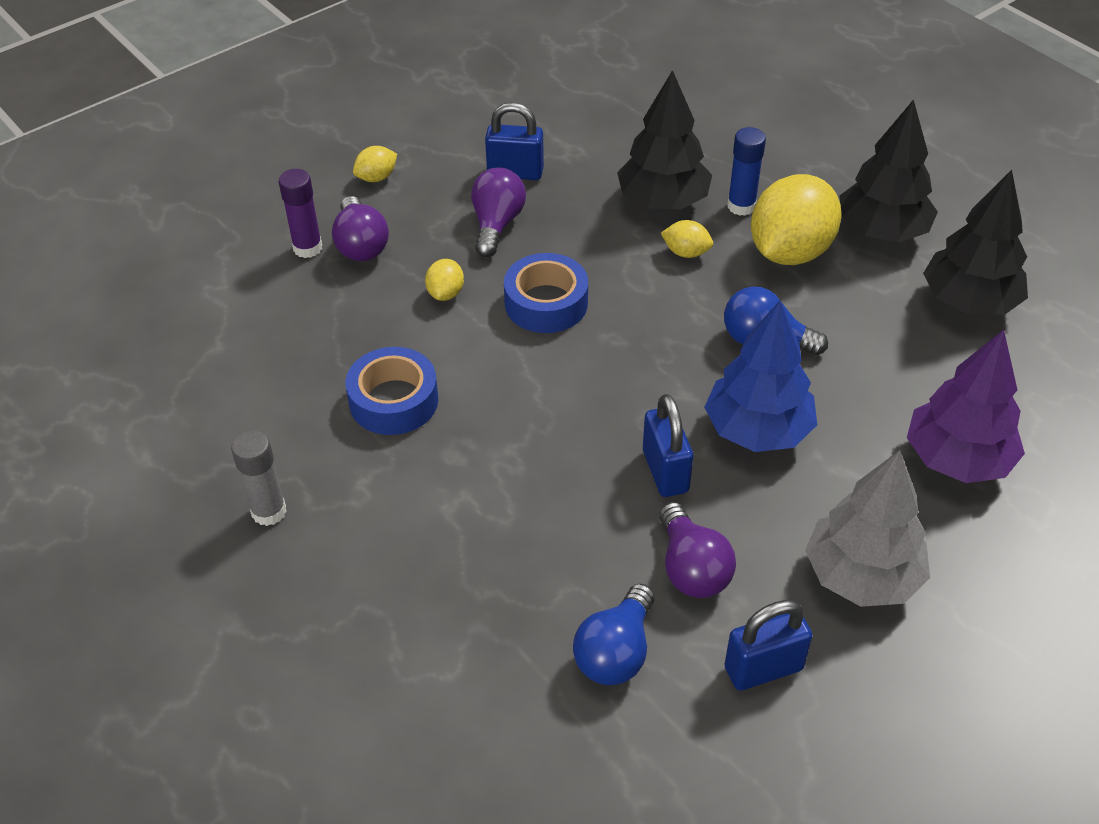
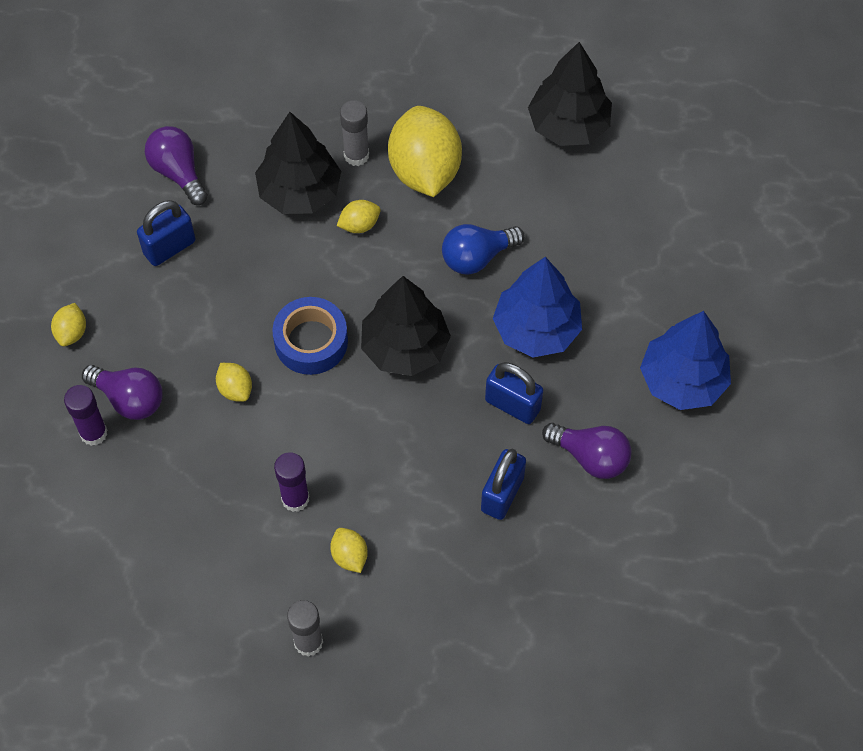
camera: 45 degrees left, 15 degrees up
blue tape [346,347,439,435] -> purple glue stick [274,452,309,512]
purple light bulb [471,167,526,257] -> purple light bulb moved to [145,126,208,205]
blue light bulb [573,583,655,685] -> none
blue padlock [725,600,812,691] -> blue padlock moved to [481,449,526,520]
blue glue stick [727,127,766,216] -> grey glue stick [340,100,369,166]
grey tree [805,450,930,607] -> blue tree [640,311,731,410]
black tree [839,99,938,242] -> black tree moved to [361,276,451,376]
purple tree [907,330,1025,483] -> none
none -> yellow lemon [330,528,368,573]

